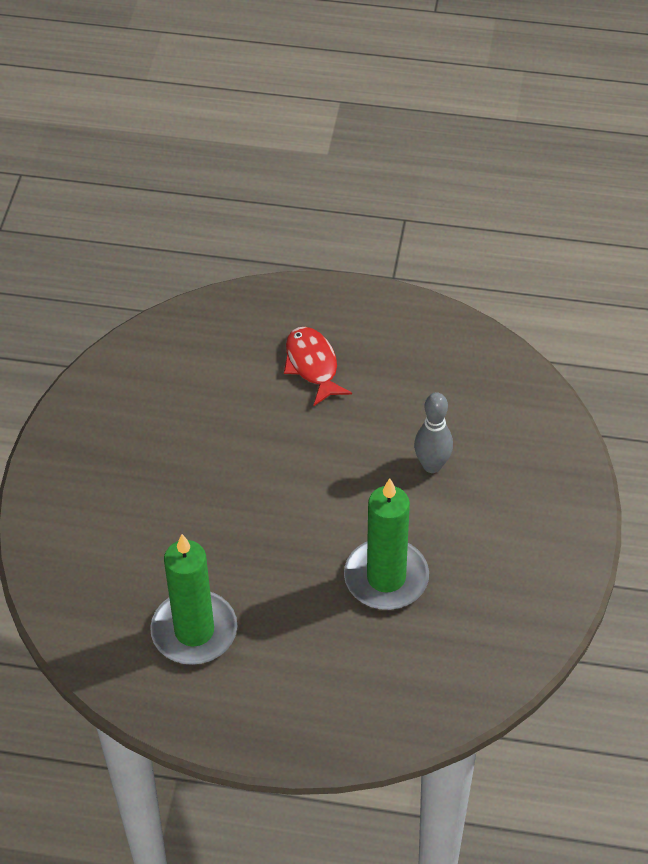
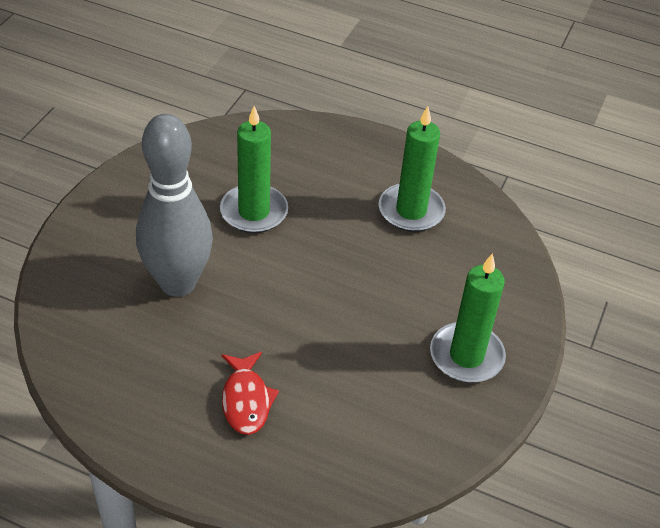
camera: 170 degrees left, 5 degrees down
grey bowling pin [414,392,453,473] -> grey bowling pin [136,114,213,297], size x2.13
none -> green candle [430,253,506,383]

